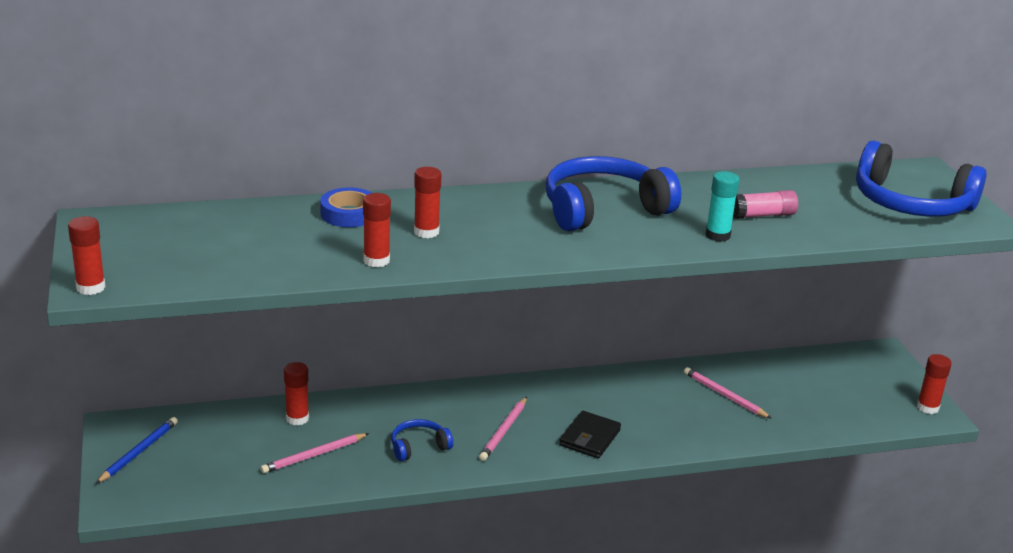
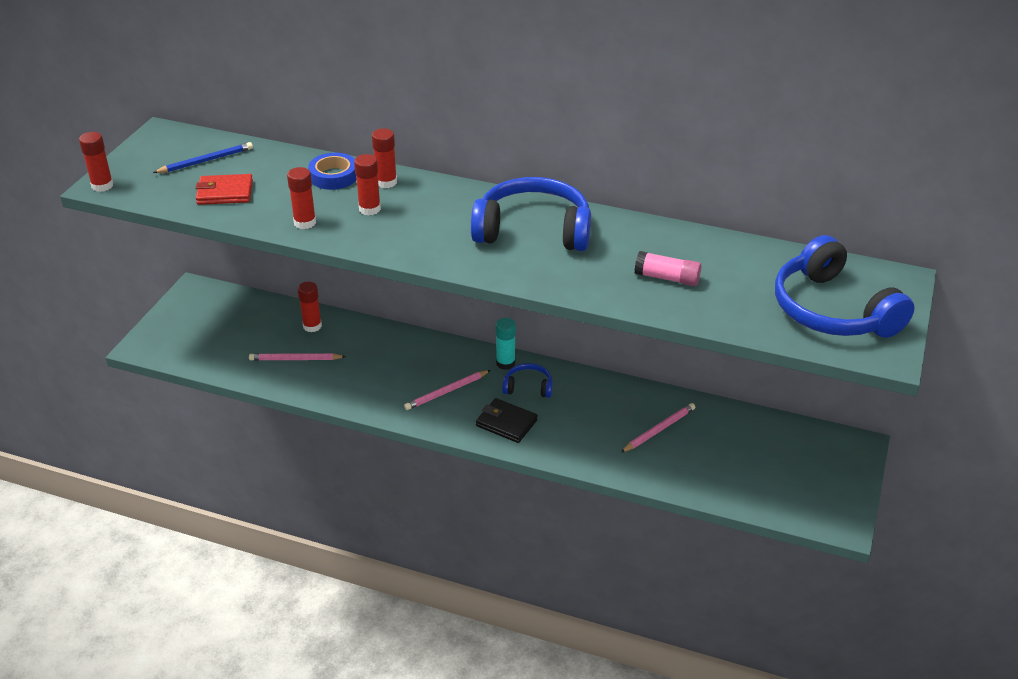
camera: 35 degrees right, 10 degrees up
blue pencil [96,417,178,484] -> blue pencil moved to [153,142,253,173]
blue headphones [391,419,453,461] -> blue headphones moved to [502,363,553,398]
black wallet [559,411,621,459] -> black wallet turned 60 degrees clockwise [476,398,538,443]
pink pencil [684,367,772,419] -> pink pencil turned 60 degrees clockwise [621,403,695,453]
turquoise glue stick [705,171,740,242] -> turquoise glue stick moved to [495,318,516,370]
red glue stick [917,354,951,414] -> red glue stick moved to [372,128,397,188]
none -> red wallet [195,174,253,205]

